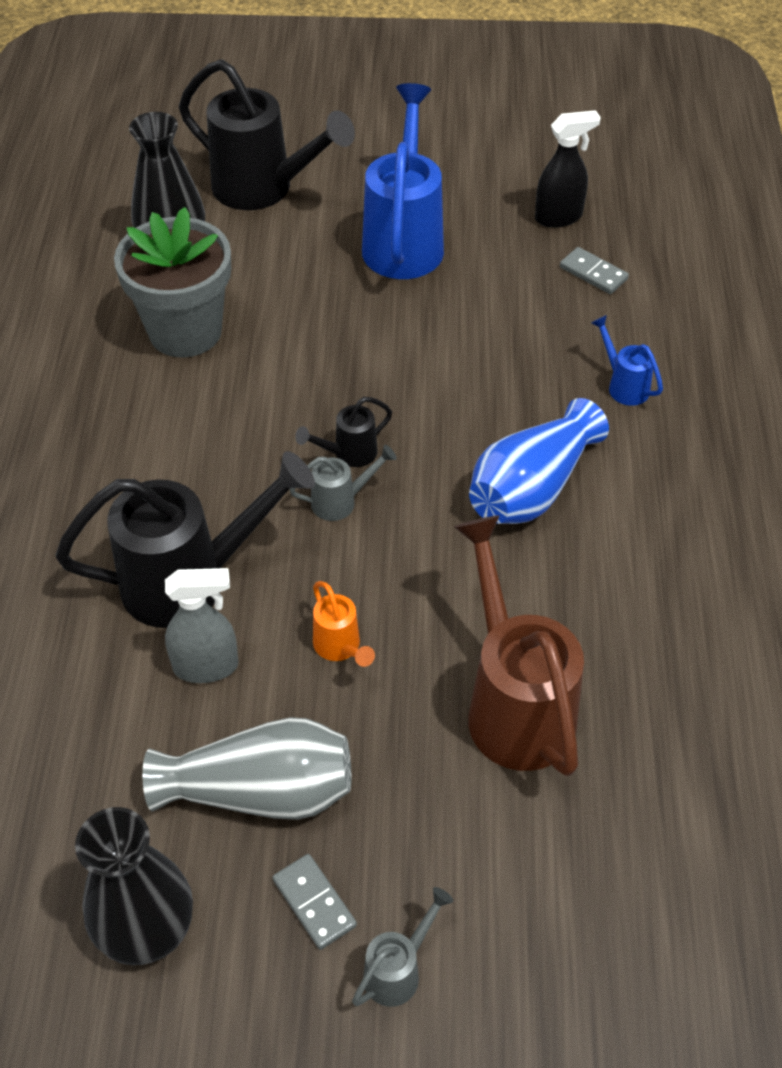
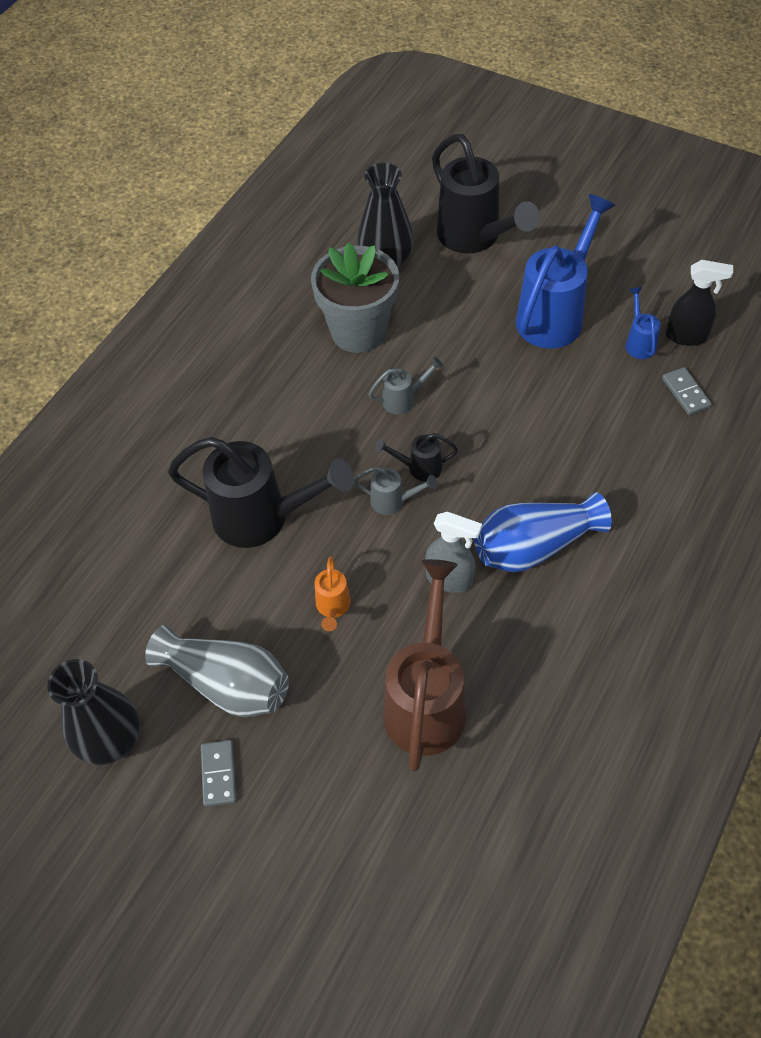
camera: 30 degrees right, 5 degrees up
grey spray bottle [165,568,239,683] -> grey spray bottle moved to [425,512,482,593]
grey watering can [352,887,453,1007] -> grey watering can moved to [368,357,443,414]
blue watering can [591,315,663,406] -> blue watering can moved to [625,287,661,359]

